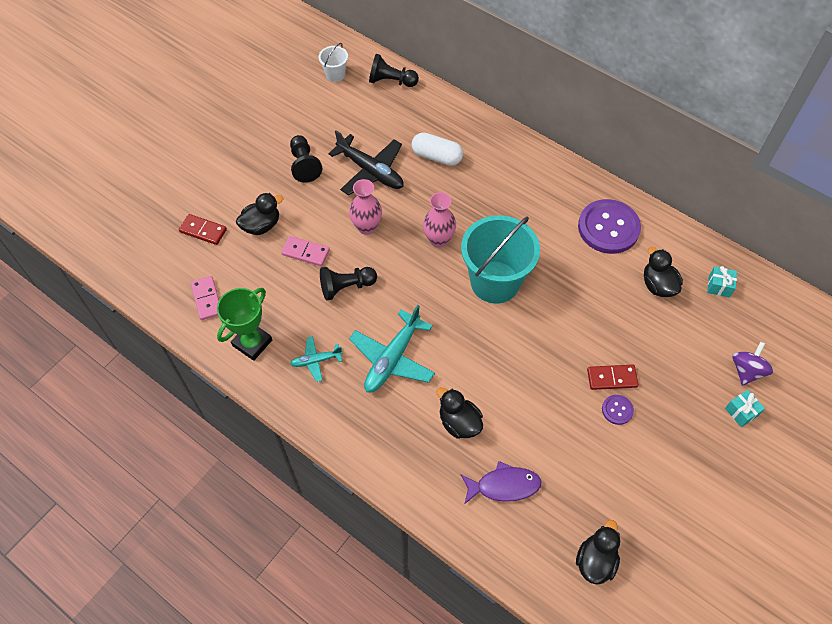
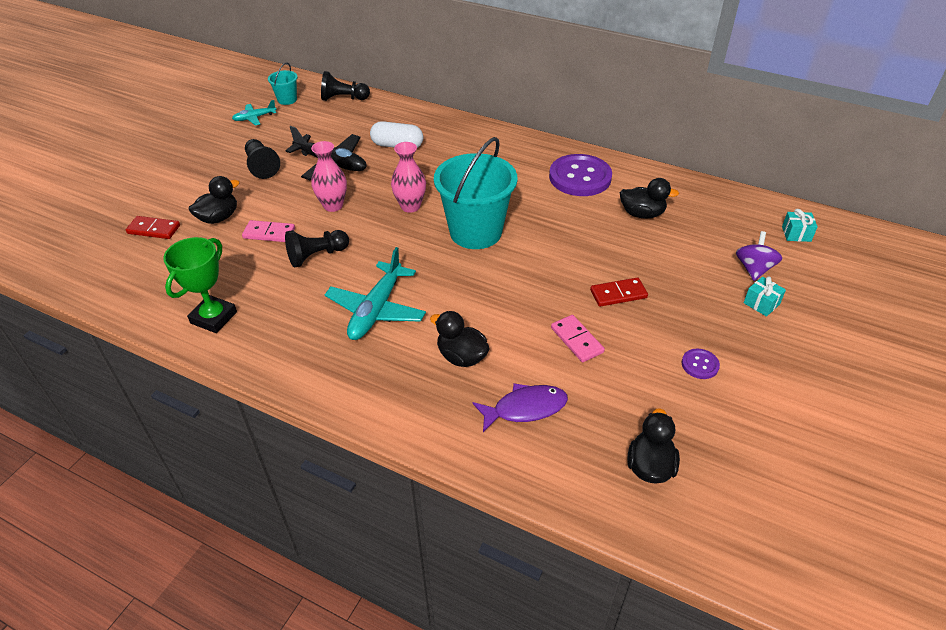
camera: 10 degrees left, 15 degrees down
pink domino [191,276,219,320] -> pink domino moved to [551,315,605,362]
turquoise plane [290,336,342,382] -> turquoise plane moved to [232,100,276,125]
white bucket [318,43,348,82] -> turquoise bucket [268,63,298,105]
purple button [602,395,634,425] -> purple button moved to [682,349,720,379]
black duck [644,247,683,297] -> black duck turned 135 degrees clockwise [620,178,679,218]
turquoise gift [707,266,737,298] -> turquoise gift moved to [782,209,818,242]

